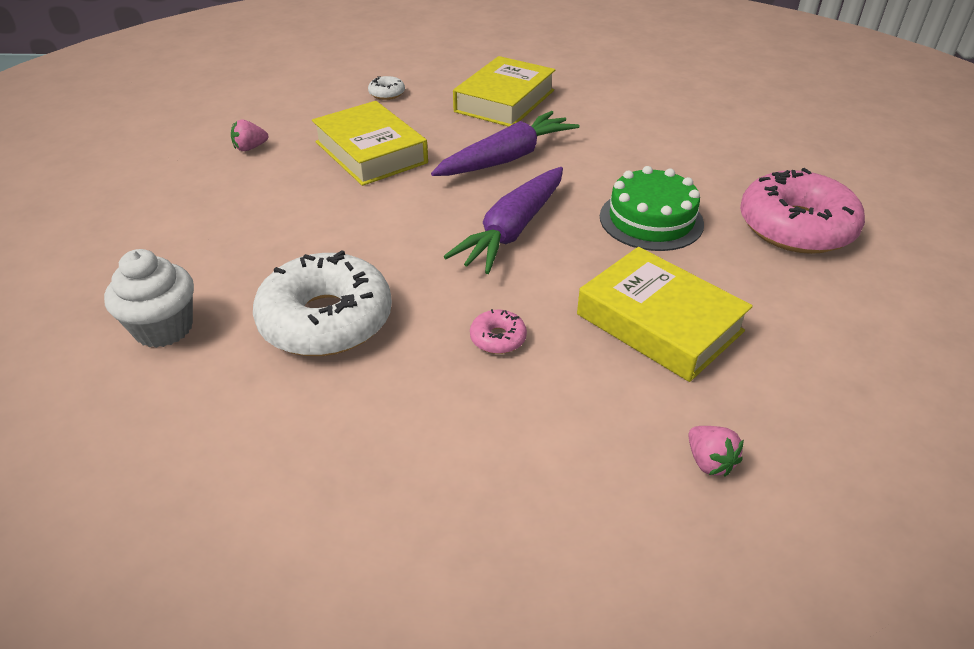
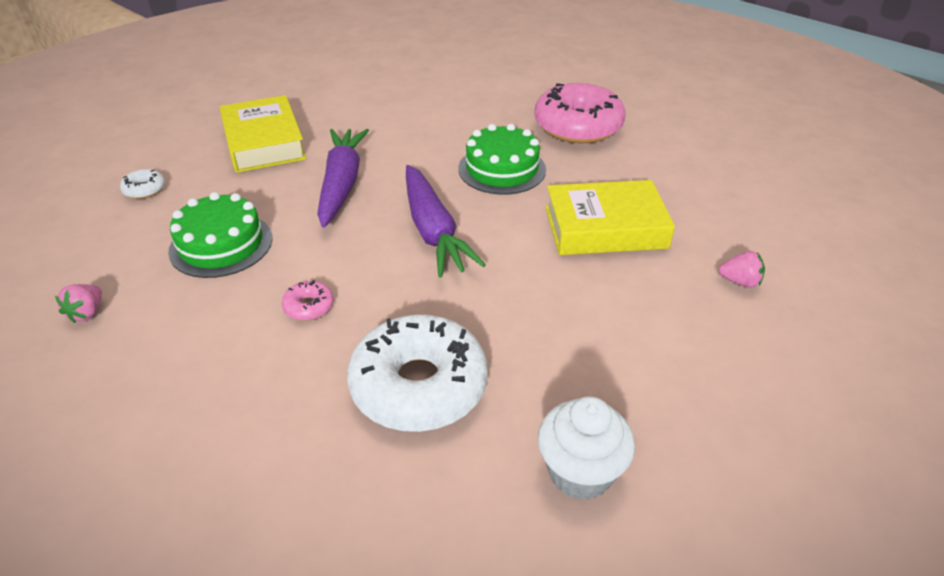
camera: 50 degrees left, 0 degrees up
white cupcake [104,249,194,348] -> white cupcake moved to [538,396,635,500]
yellow book [312,101,428,186] -> green cake [168,192,273,278]
pink donut [470,309,527,354] -> pink donut moved to [282,280,334,321]

